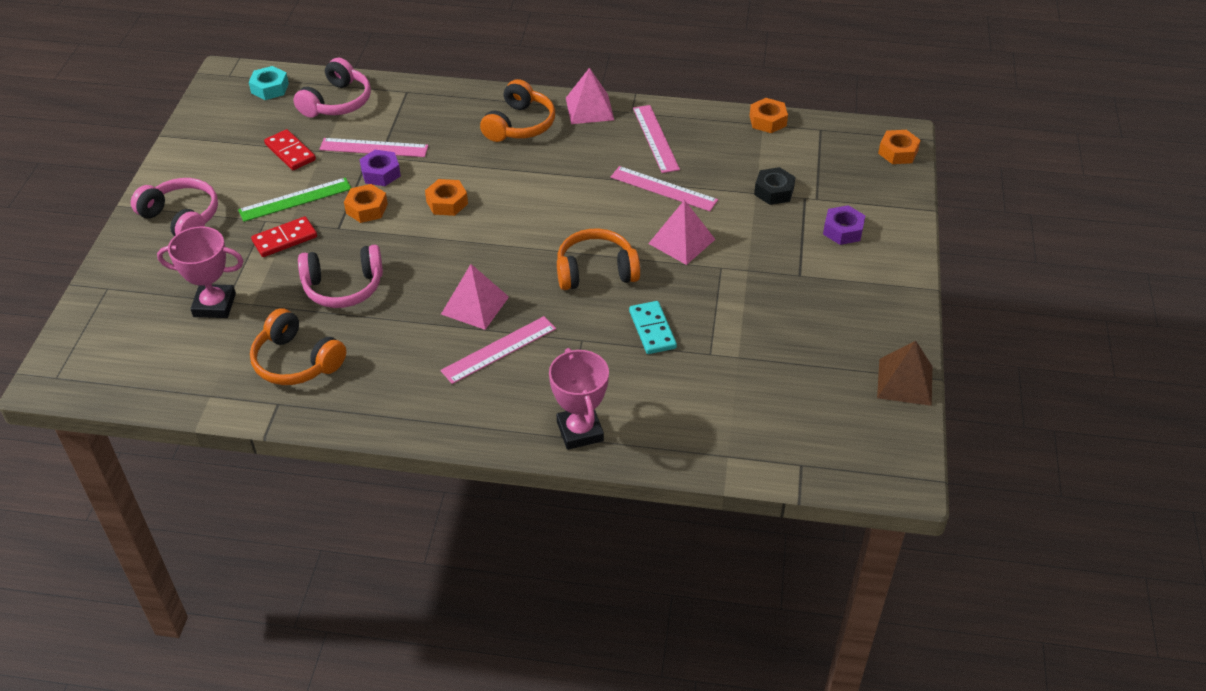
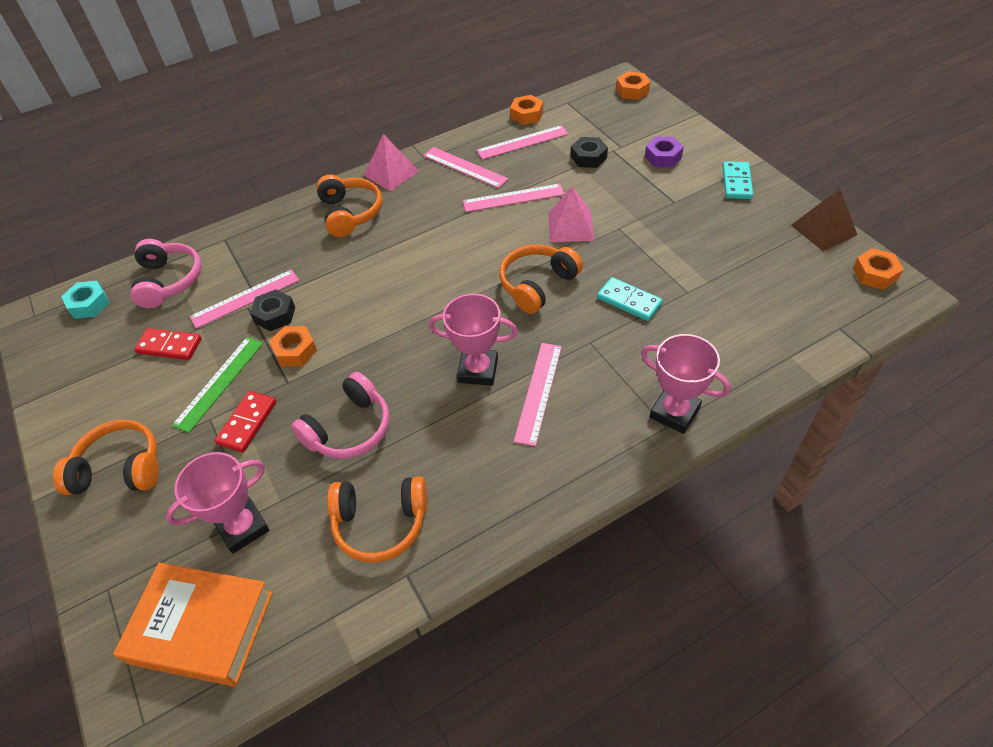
camera: 35 degrees left, 5 degrees up
pink headphones [131,178,218,236] -> orange headphones [53,420,159,495]
purple nut [359,150,401,186] -> black nut [250,289,295,331]
orange nut [425,179,468,216] -> orange nut moved to [853,248,904,290]
pink pyramid [441,264,509,330] -> pink trophy [429,294,518,385]
none -> orange book [113,563,273,687]
none -> pink ruler [477,125,568,160]
none -> turquoise domino [723,161,753,199]

